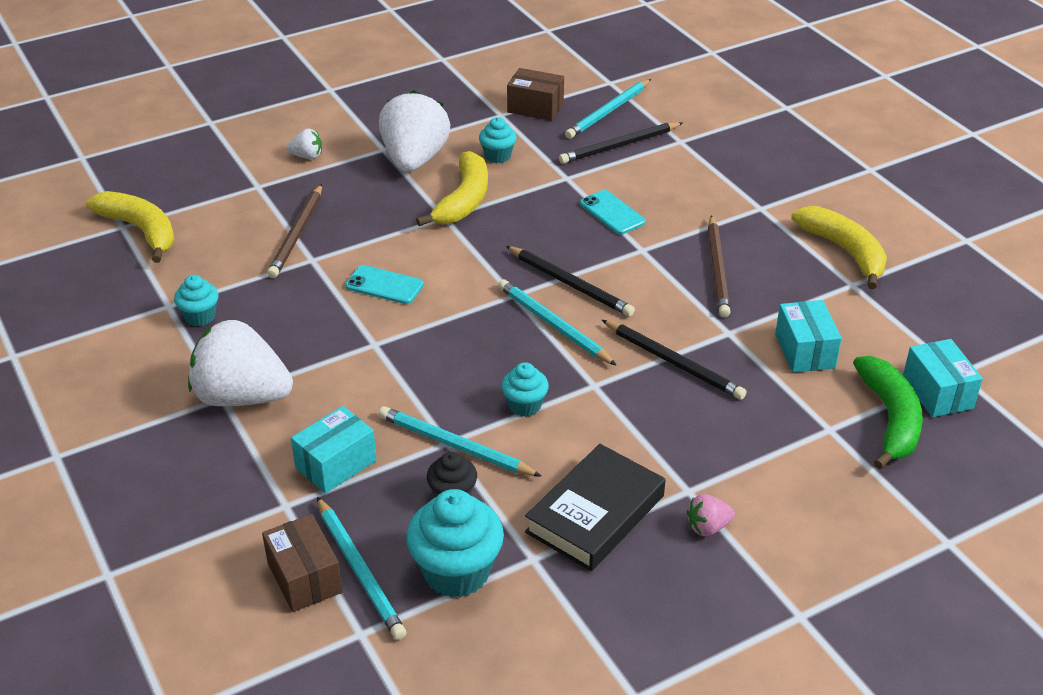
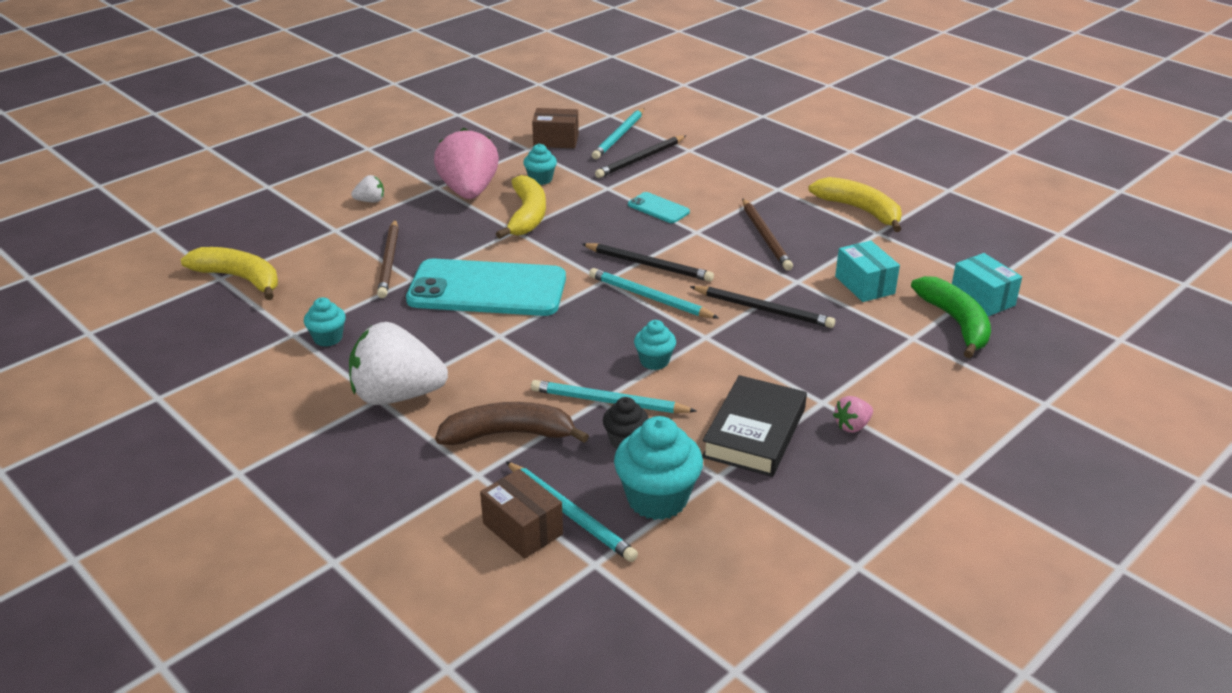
camera: 15 degrees left, 5 degrees down
turquoise box [291,406,377,493] -> brown banana [435,402,589,445]
turquoise phone [345,265,424,304] -> turquoise phone [406,259,566,316], size x2.28
white strawberry [379,90,450,172] -> pink strawberry [434,128,499,199]

